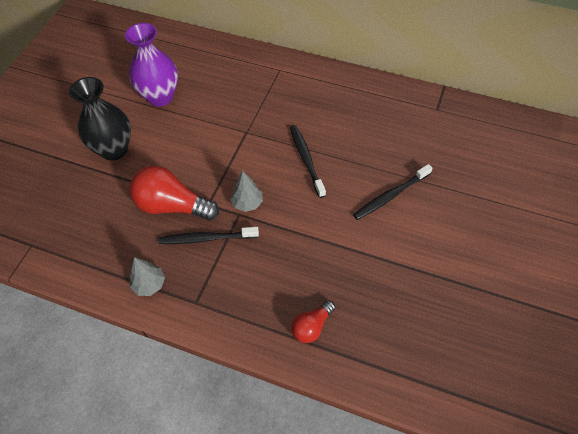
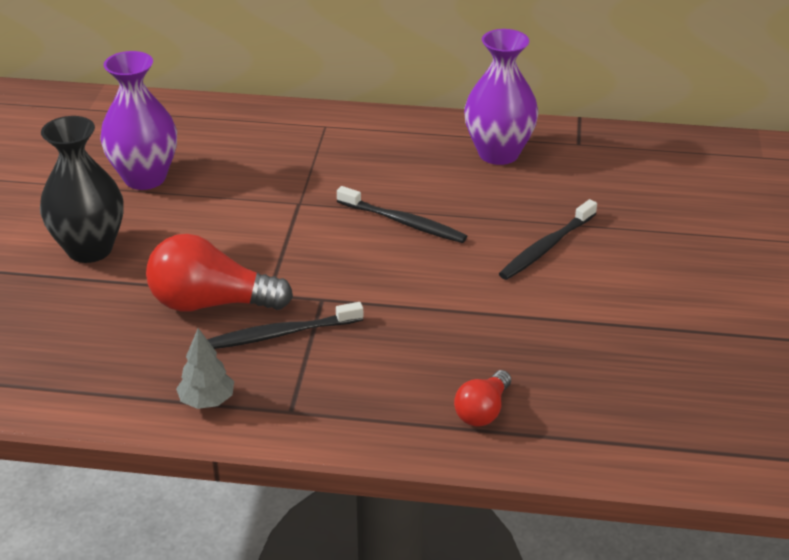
camera: 15 degrees left, 20 degrees down
grey tree [230,171,263,212] -> none
black toothbrush [290,125,326,198] -> black toothbrush turned 150 degrees clockwise [337,186,467,243]
none -> purple vase [464,29,538,165]

